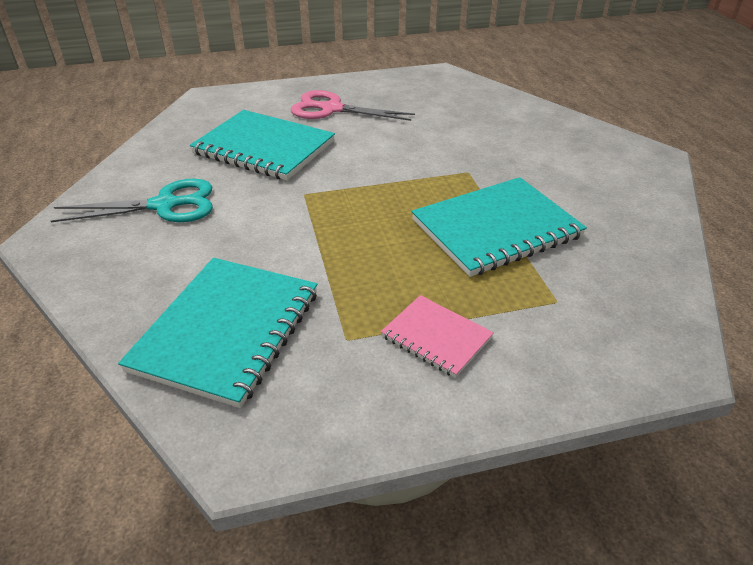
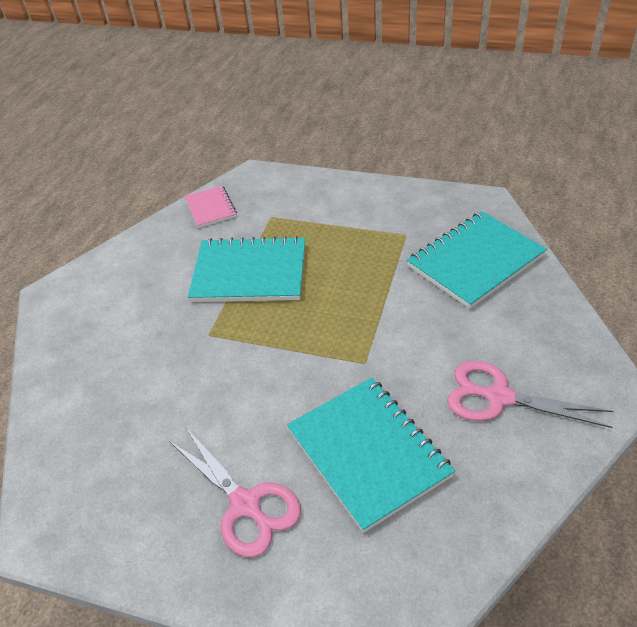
camera: 145 degrees left, 5 degrees up
turquoise scissors [51,179,213,222] -> pink scissors [447,361,613,428]
pink notebook [381,295,494,378] -> pink notebook moved to [185,186,237,228]

